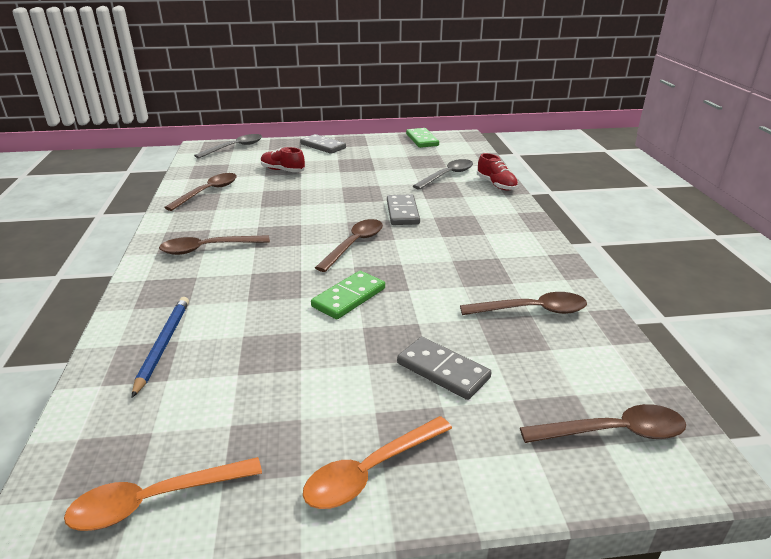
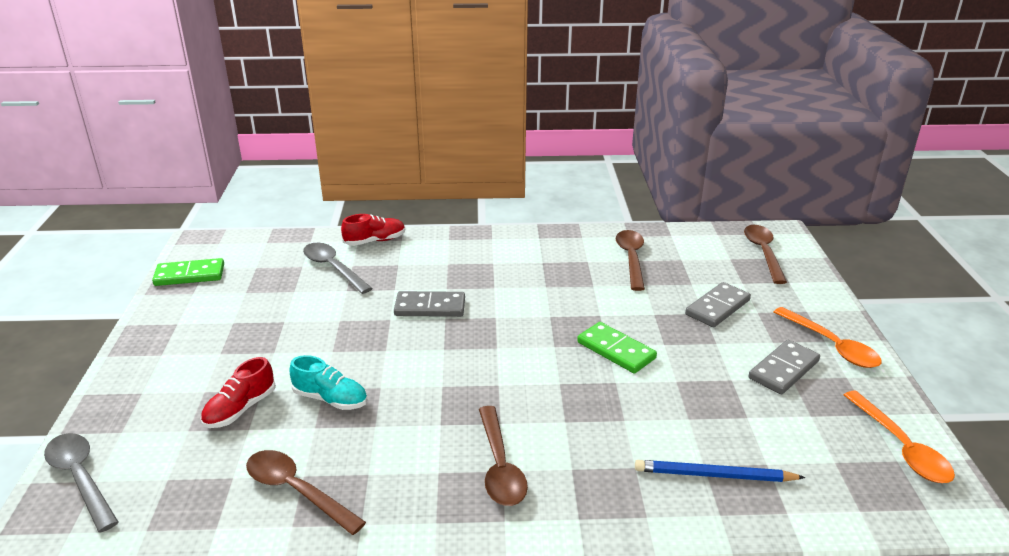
camera: 85 degrees left, 0 degrees up
grey domino [300,134,346,154] -> grey domino moved to [748,340,820,394]
brown spoon [315,219,383,272] -> none
none -> turquoise shoe [289,355,367,410]

